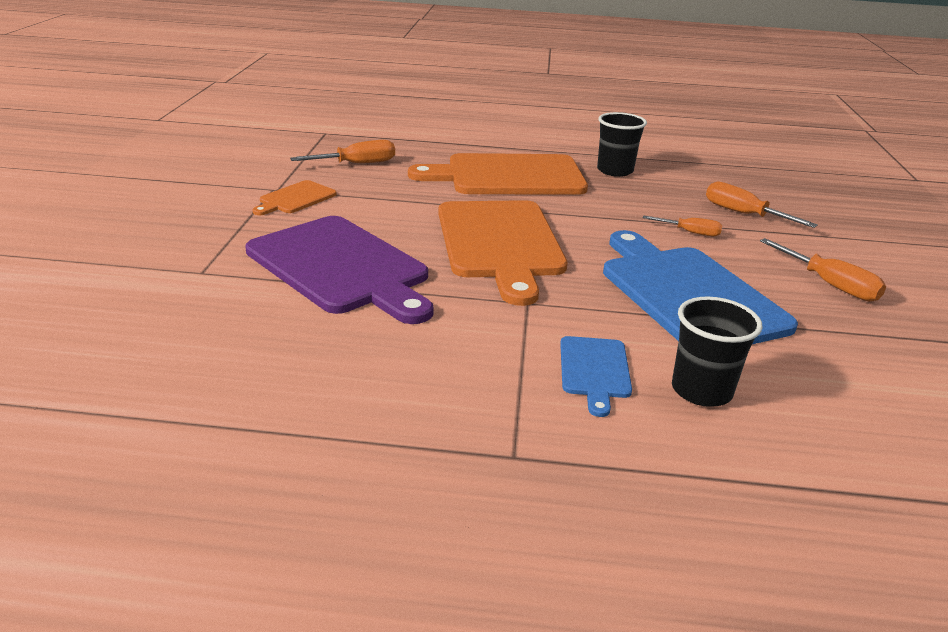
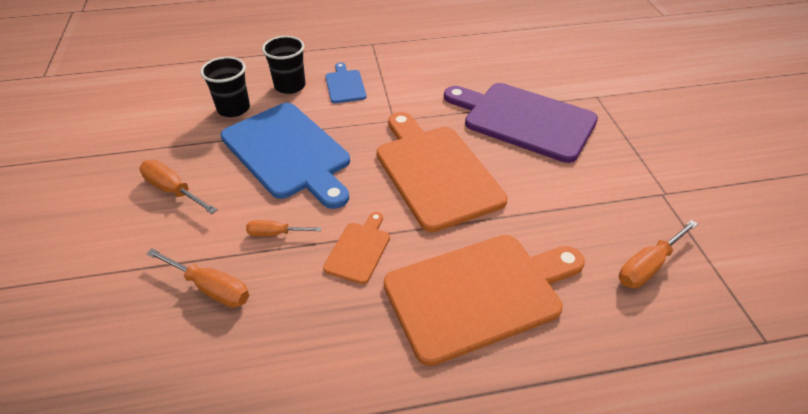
camera: 165 degrees right, 15 degrees up
orange cutting board [252,180,337,215] -> orange cutting board moved to [323,212,390,284]
black cup [597,112,647,177] -> black cup moved to [200,57,250,117]

